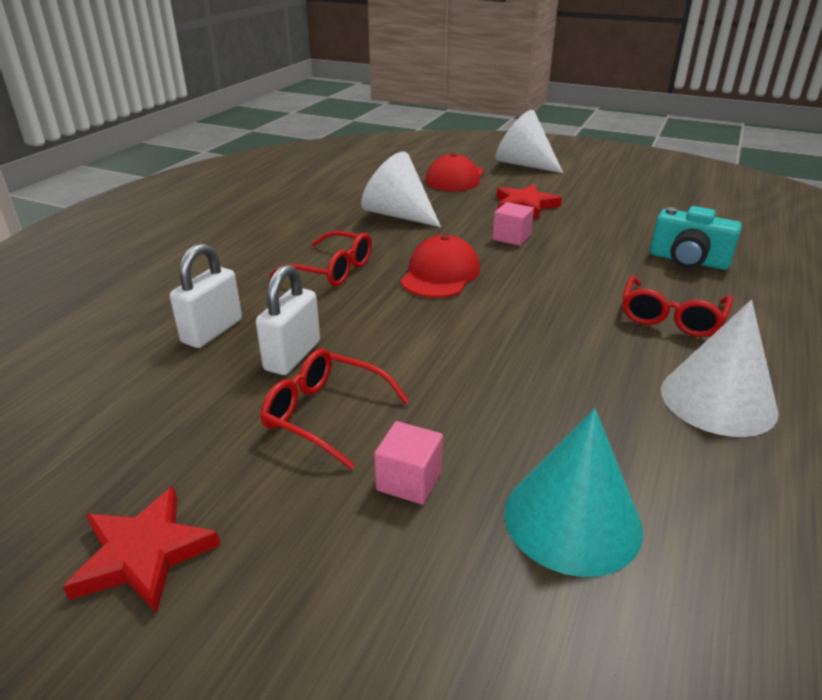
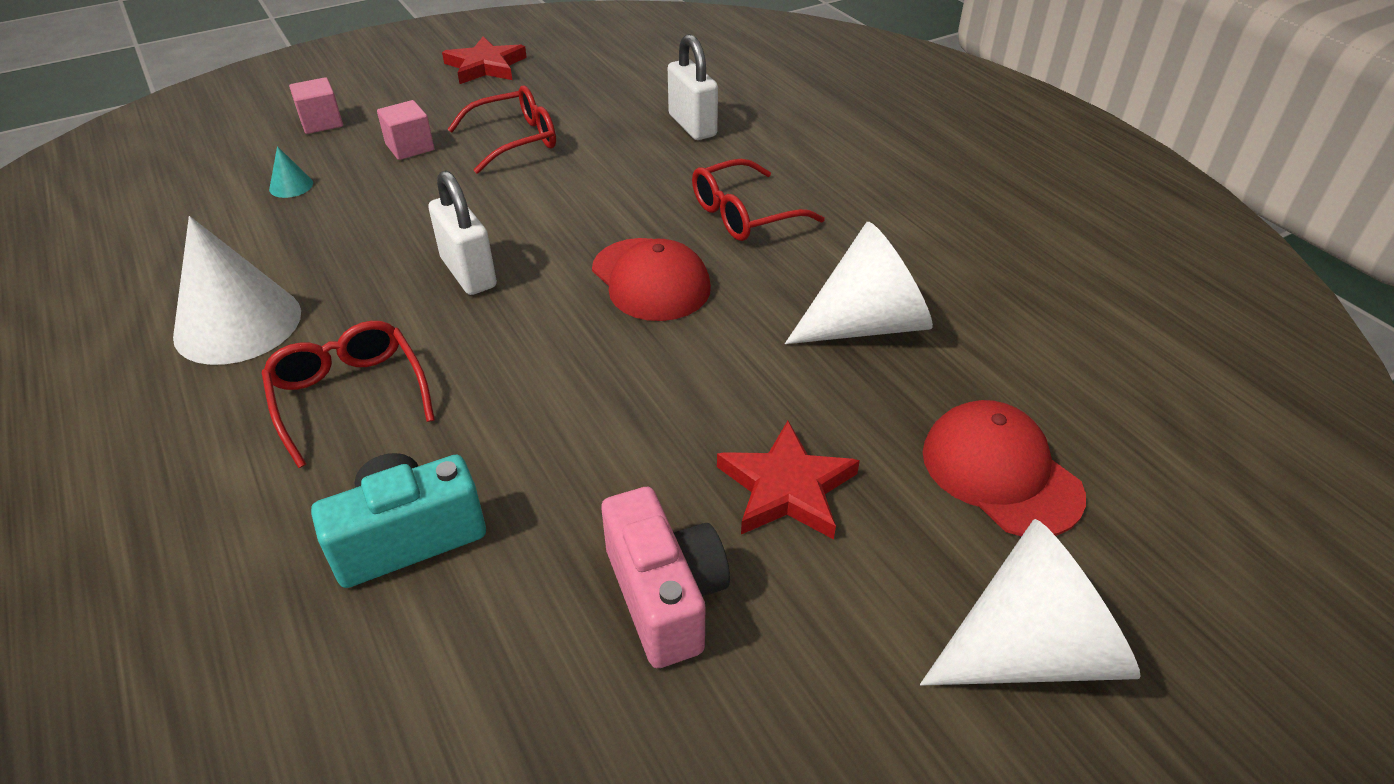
camera: 125 degrees right, 10 degrees up
white padlock [256,264,320,375] -> white padlock moved to [428,170,497,295]
pink cube [493,202,534,246] -> pink cube moved to [289,77,343,134]
turquoise cone [504,408,643,577] -> turquoise cone [269,146,313,198], size x0.42
none -> pink camera [602,487,730,668]

